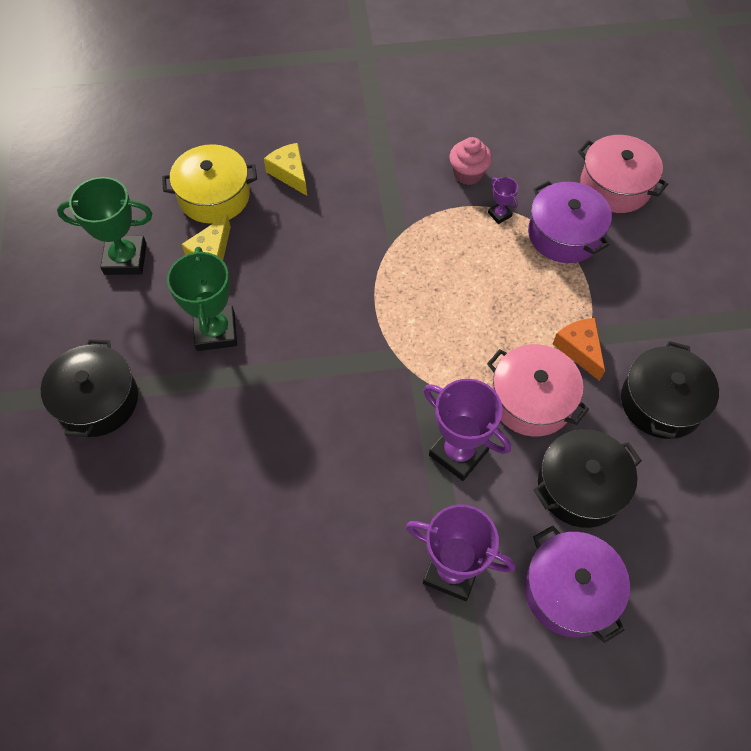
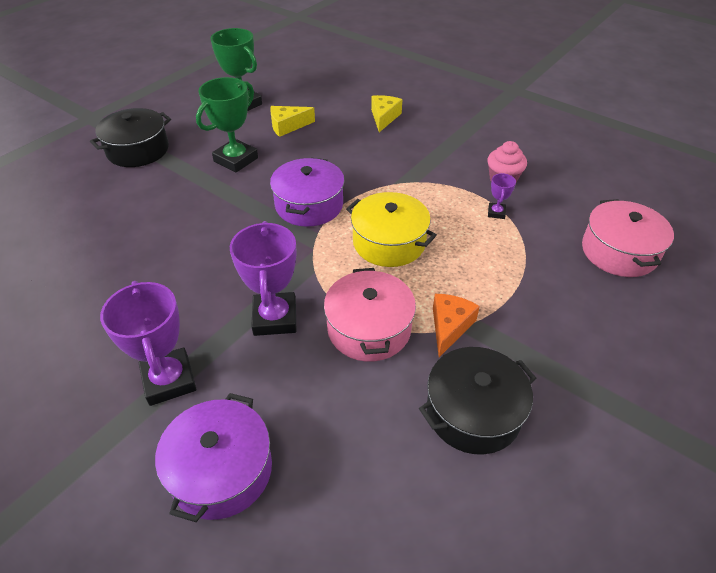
camera: 45 degrees right, 15 degrees down
yellow pot [162,144,257,224] -> yellow pot moved to [346,192,437,267]
purple pot [528,181,612,263] -> purple pot moved to [270,157,345,227]
black pot [534,429,642,528] -> none

